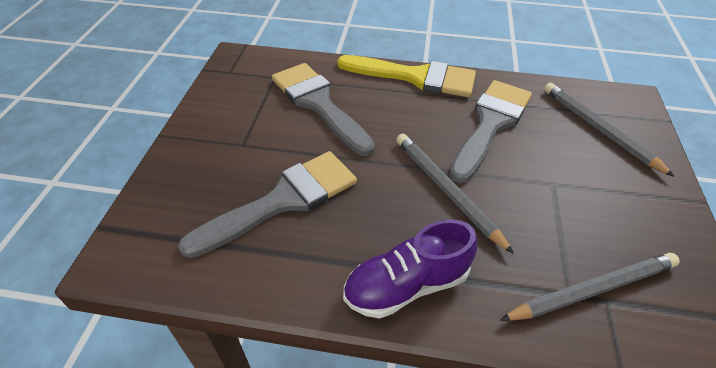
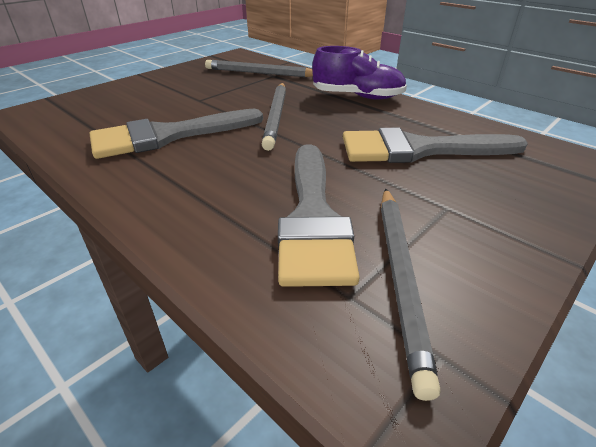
camera: 145 degrees left, 10 degrees down
yellow brush [337,55,476,97] -> none
grey pencil [544,83,675,177] -> grey pencil moved to [381,188,441,401]

